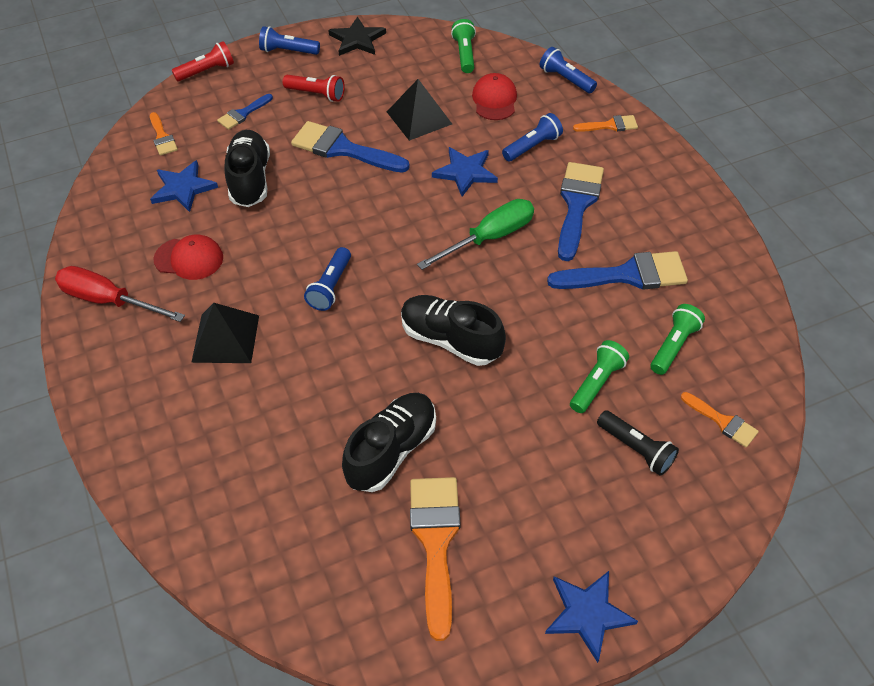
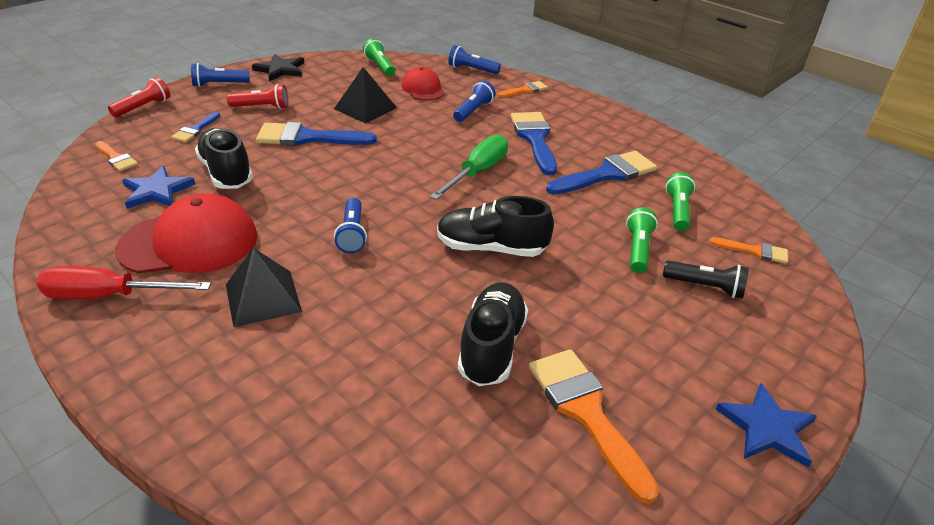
camera: 25 degrees left, 15 degrees down
red cap [153,234,223,280] -> red cap [115,193,258,274], size x1.78
blue star [432,147,498,197] -> none

